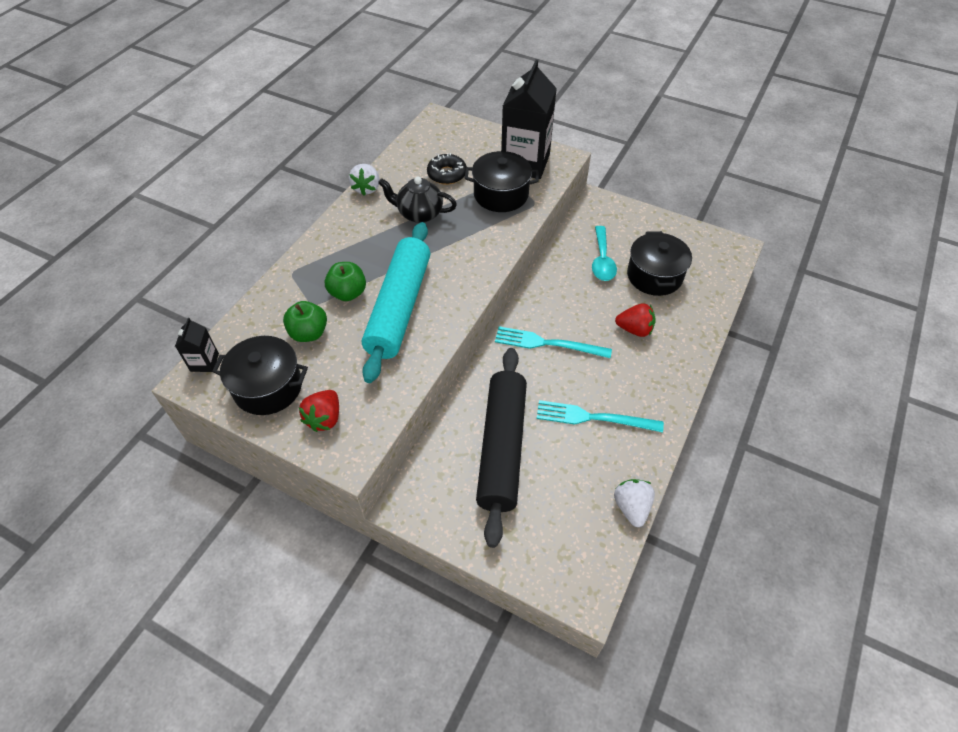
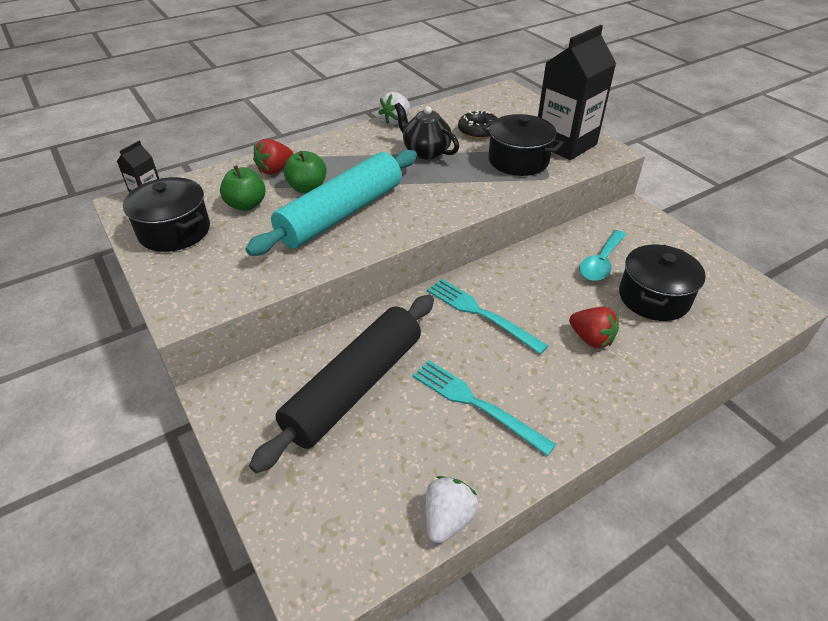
camera: 30 degrees right, 10 degrees down
red strawberry [299,390,339,432] -> red strawberry moved to [253,138,293,175]

